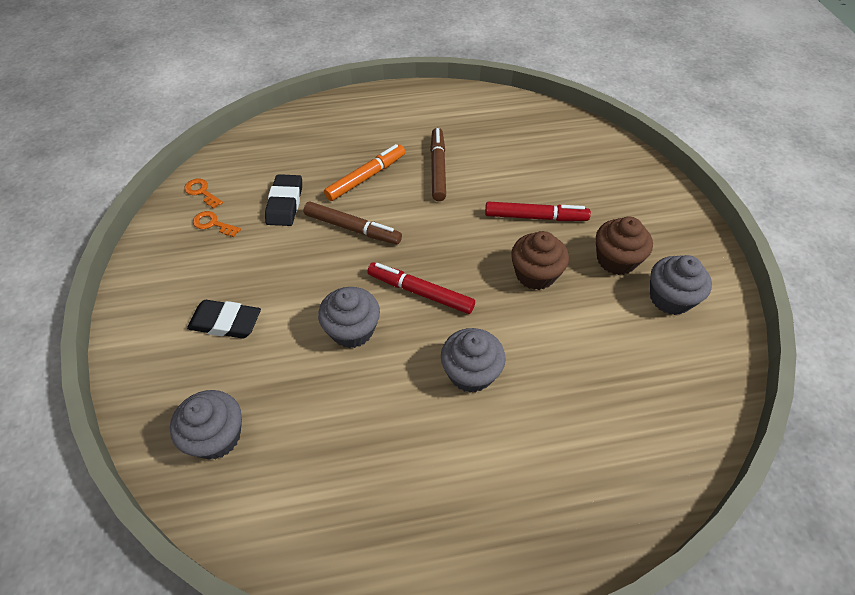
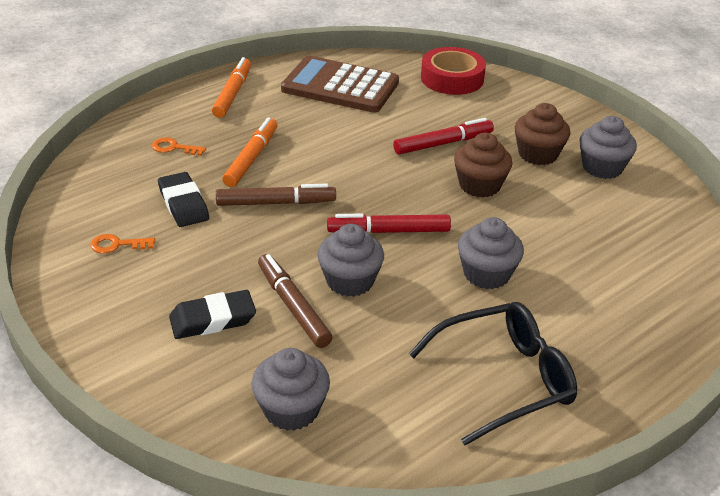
camera: 30 degrees left, 15 degrees down
orange key [184,179,223,209] -> orange key moved to [152,137,206,156]
brown marker [430,128,446,201] -> brown marker moved to [258,254,333,348]
none -> orange marker [212,57,251,118]
none -> brown calculator [281,56,399,113]
none -> black glasses [409,302,577,445]
none -> red tape [421,47,486,95]

